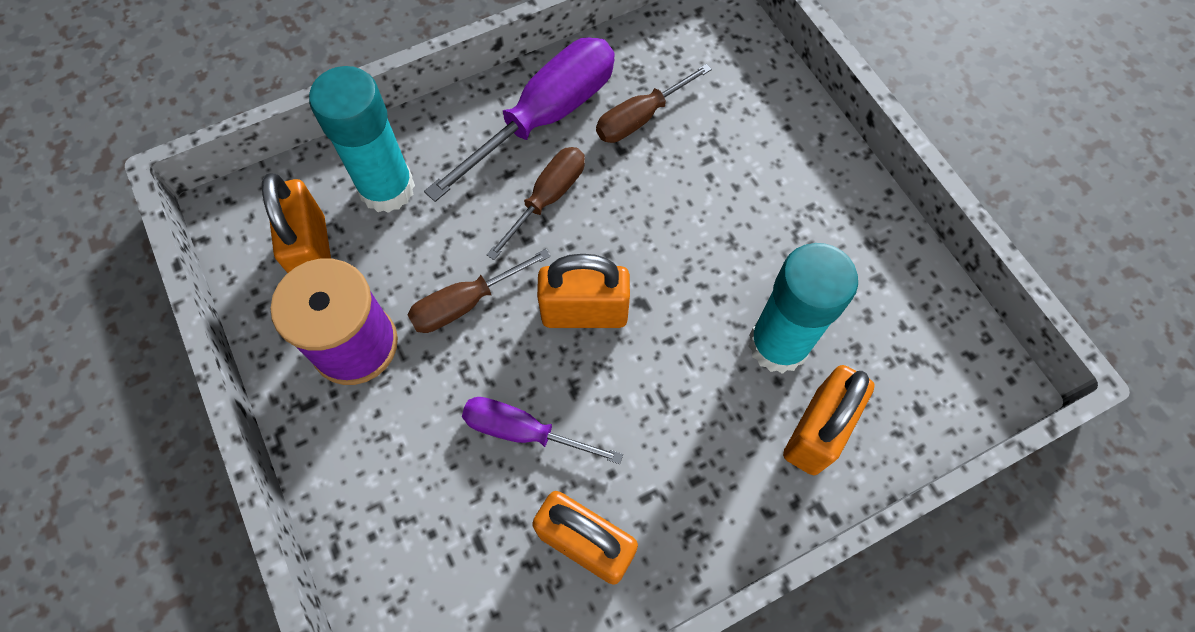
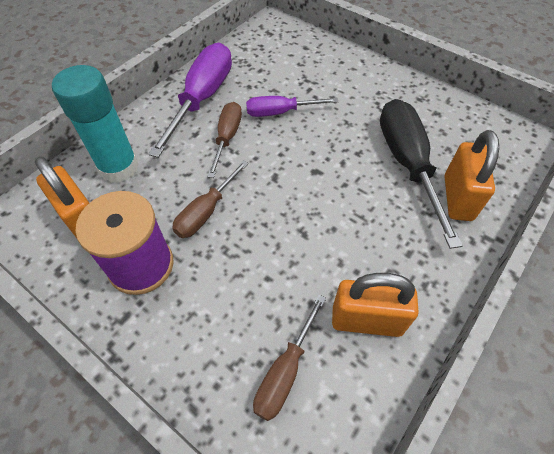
camera: 25 degrees left, 10 degrees down
purple screwdriver [462,397,623,464] -> purple screwdriver moved to [246,96,339,117]
orange padlock [537,254,630,328] -> none
brown screwdriver [596,64,712,143] -> brown screwdriver moved to [253,295,326,421]
turquoise glue stick [748,243,858,374] -> black screwdriver [380,99,463,249]

